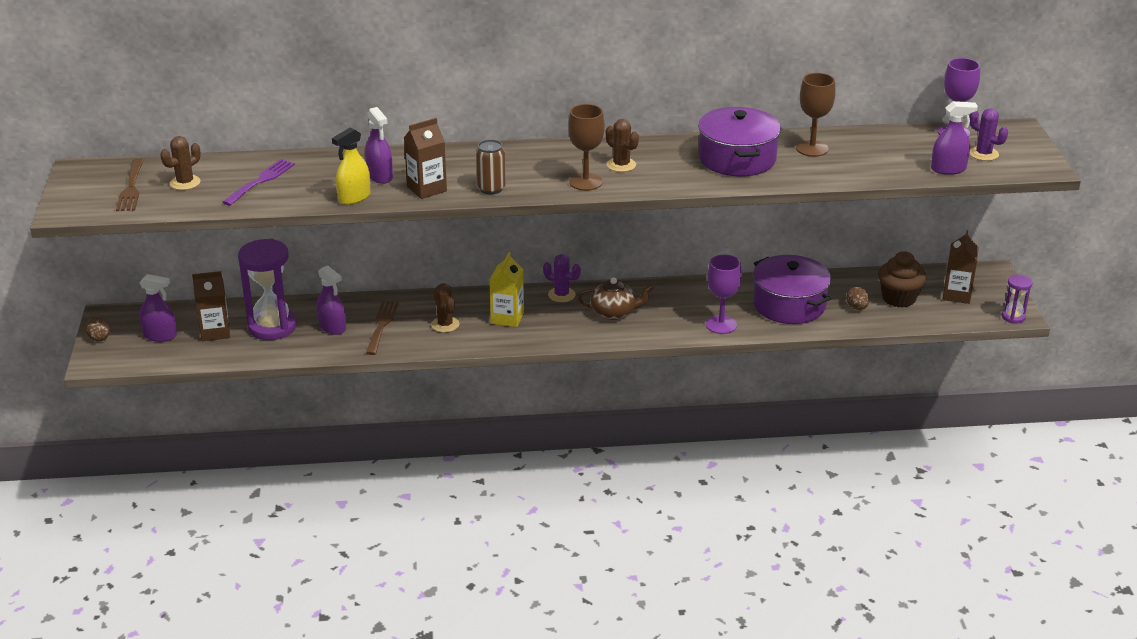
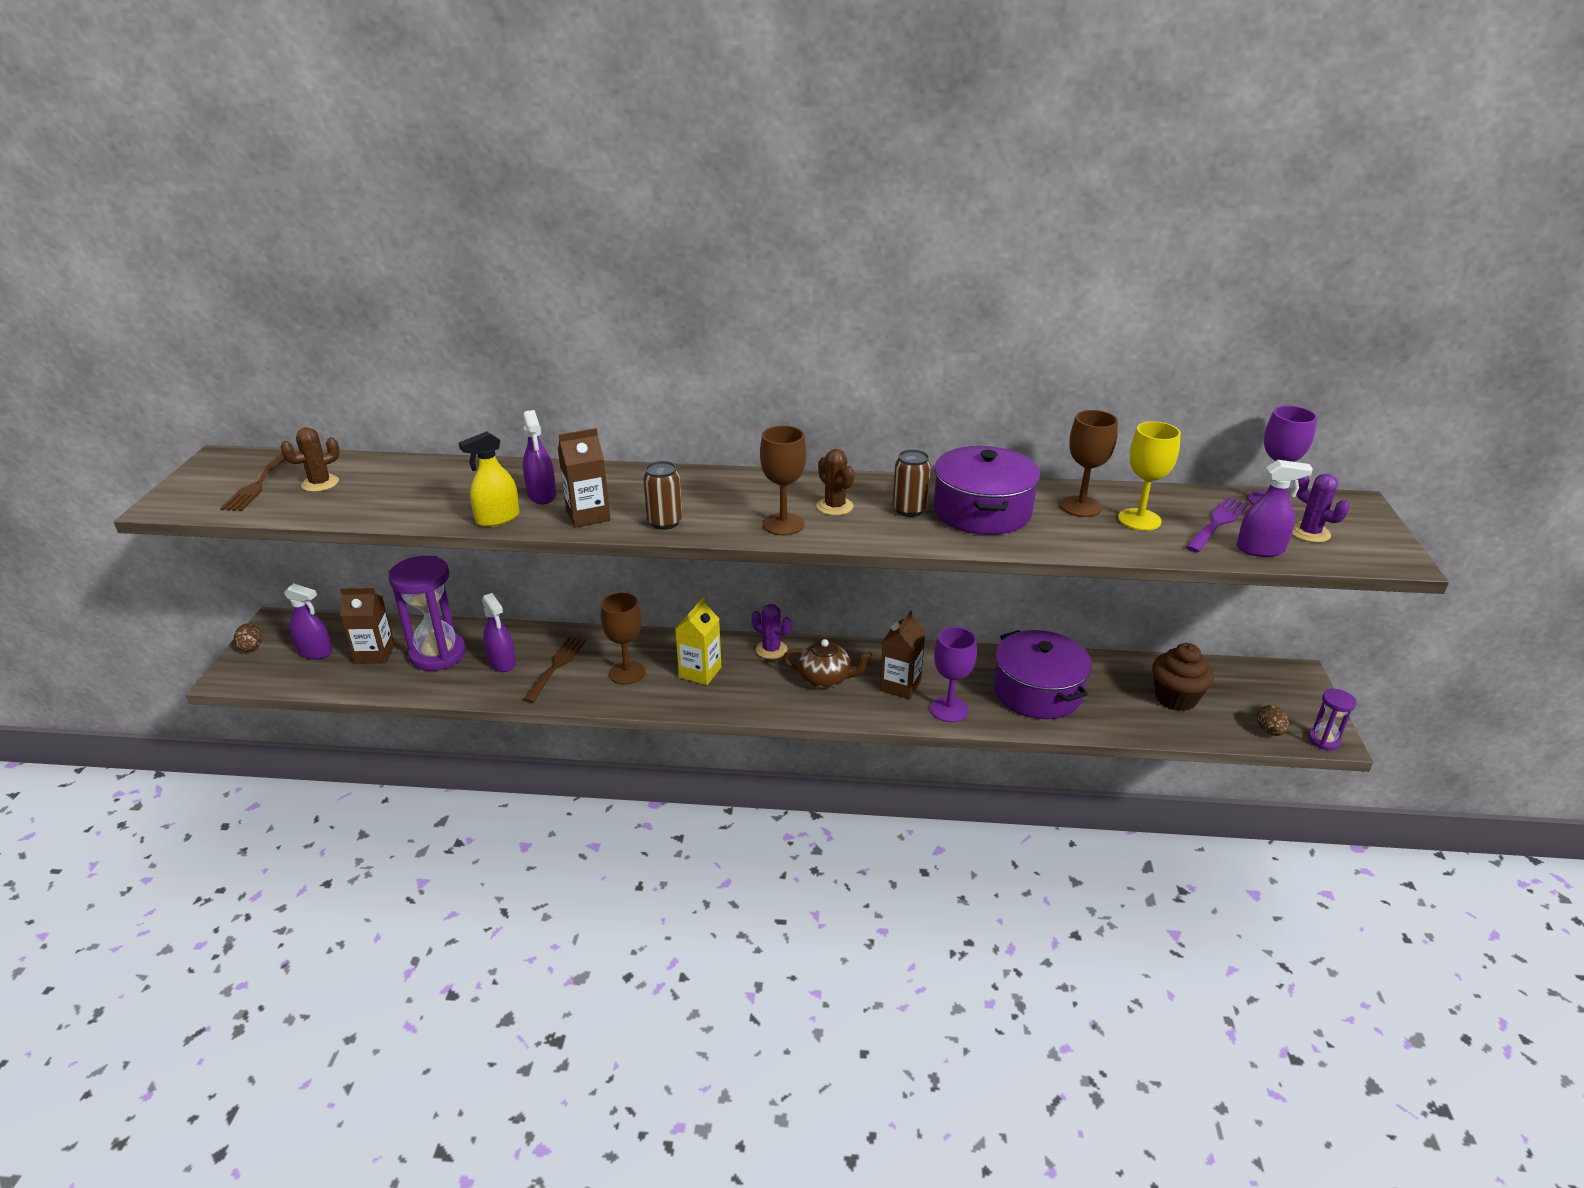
camera: 10 degrees right, 0 degrees up
purple fork [222,159,295,206] -> purple fork moved to [1186,497,1248,553]
brown cactus [431,283,459,333] -> brown goblet [601,593,645,685]
brown egg [846,287,870,310] -> brown egg moved to [1257,705,1289,736]
brown carton [943,230,979,304] -> brown carton moved to [880,610,925,699]
none -> brown can [893,449,931,517]
none -> yellow goblet [1118,421,1181,531]

